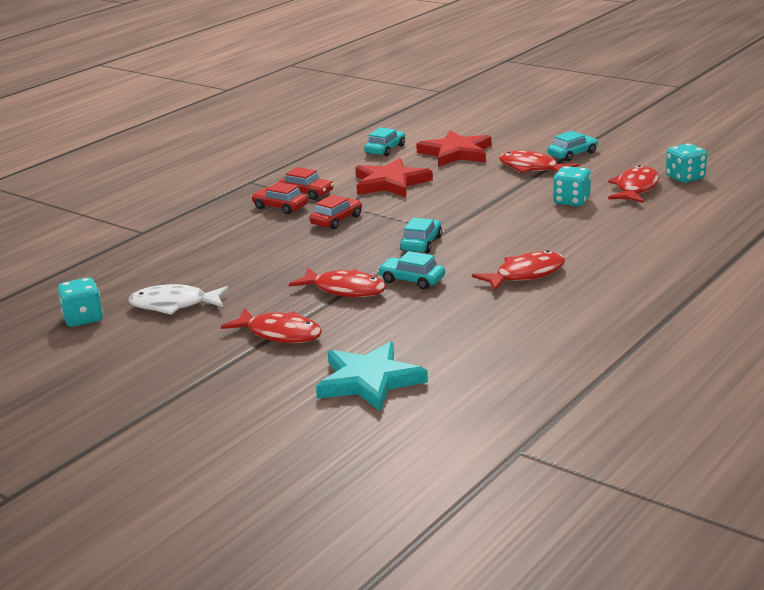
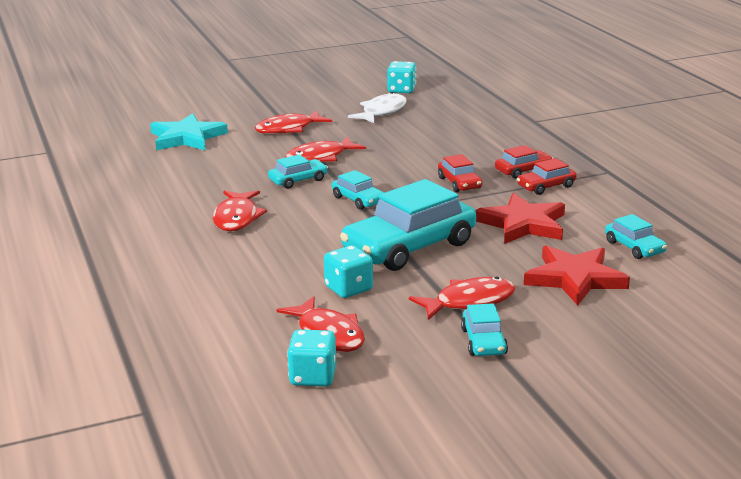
camera: 120 degrees right, 0 degrees up
none -> turquoise car [340,179,476,271]

